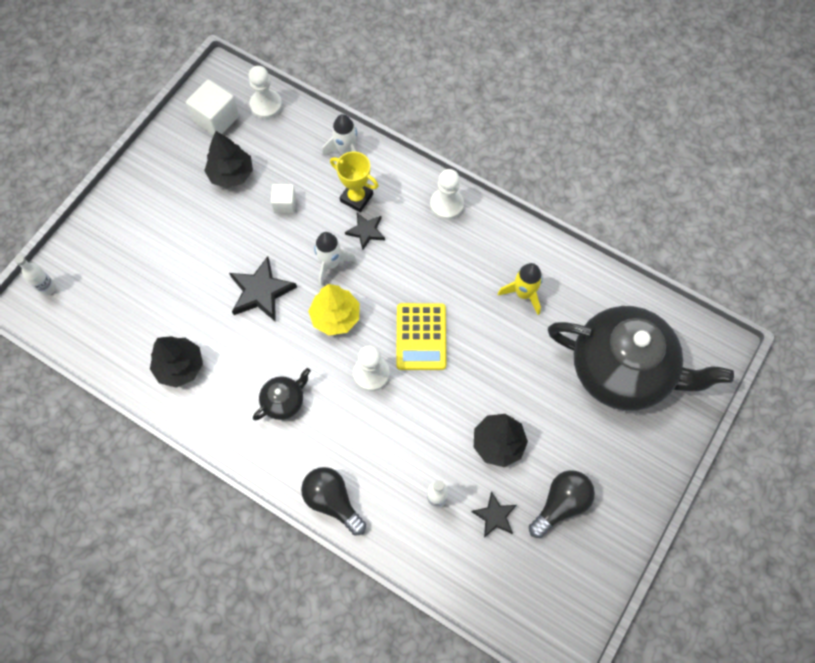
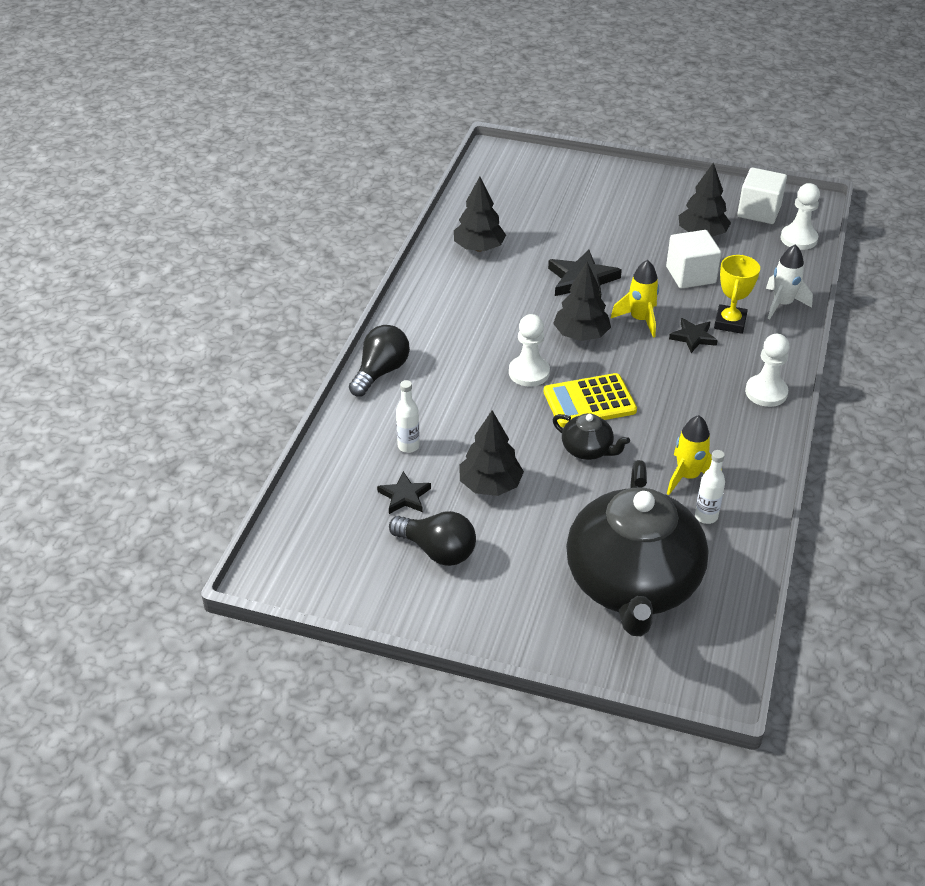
camera: 75 degrees right, 25 degrees down
white bottle [14,255,56,296] -> white bottle moved to [695,450,725,524]
black teapot [253,368,311,420] -> black teapot moved to [553,413,630,460]
white cube [271,184,296,213] -> white cube [666,230,721,289], size x1.65
yellow tree [308,284,360,336] -> black tree [553,261,611,341]
white rocket [314,232,357,286] -> yellow rocket [611,260,659,338]

